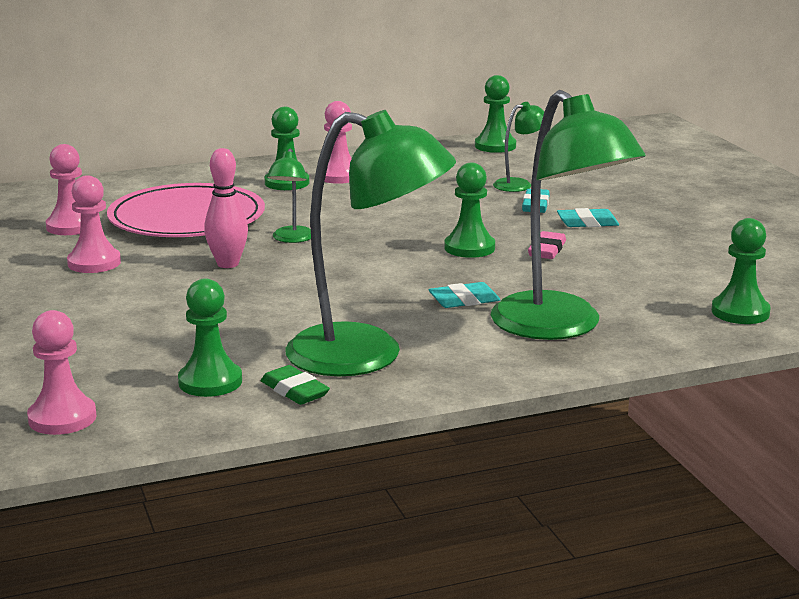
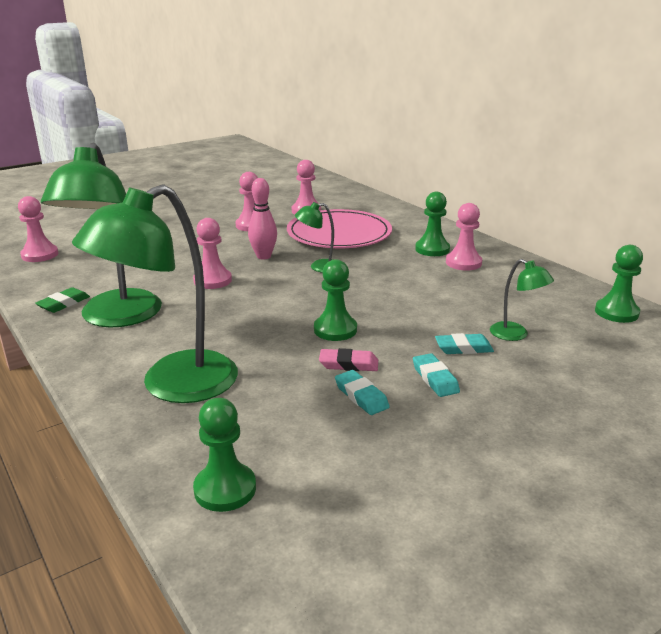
camera: 75 degrees right, 5 degrees up
green pawn [178,278,242,397] -> none
turquoise eraser [428,282,500,308] -> turquoise eraser moved to [335,370,390,415]
none -> pink pawn [193,218,232,289]

